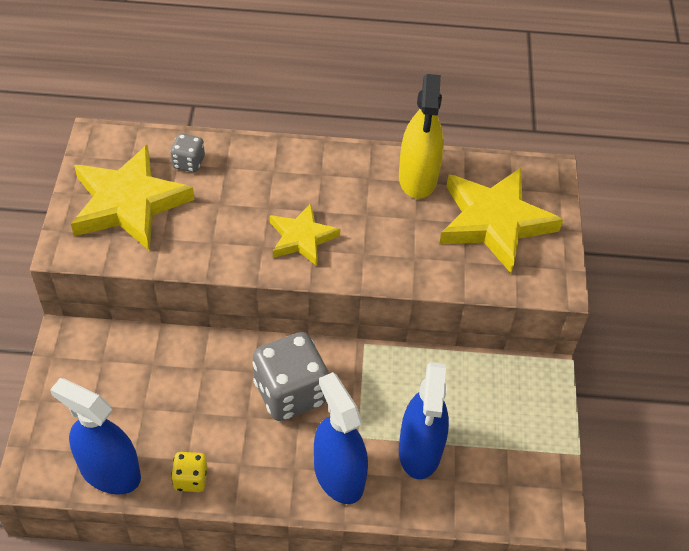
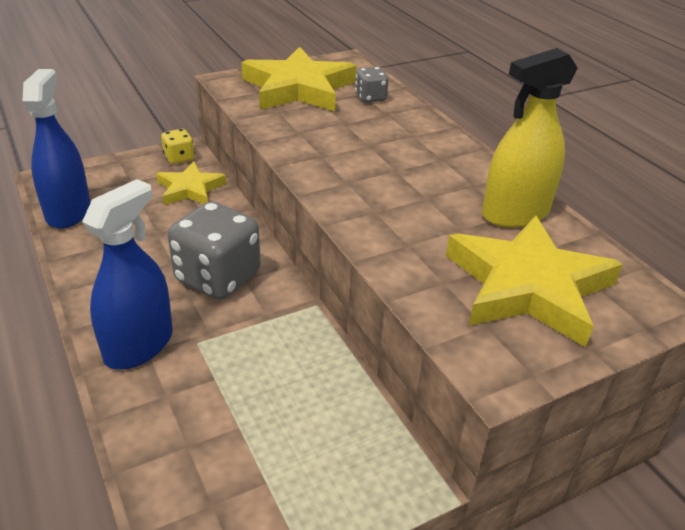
camera: 60 degrees right, 15 degrees down
yellow dice [171,452,208,492] -> yellow dice moved to [161,129,194,164]
yellow star [270,203,341,266] -> yellow star moved to [156,162,226,205]
blue spray bottle [399,362,449,479] -> none

